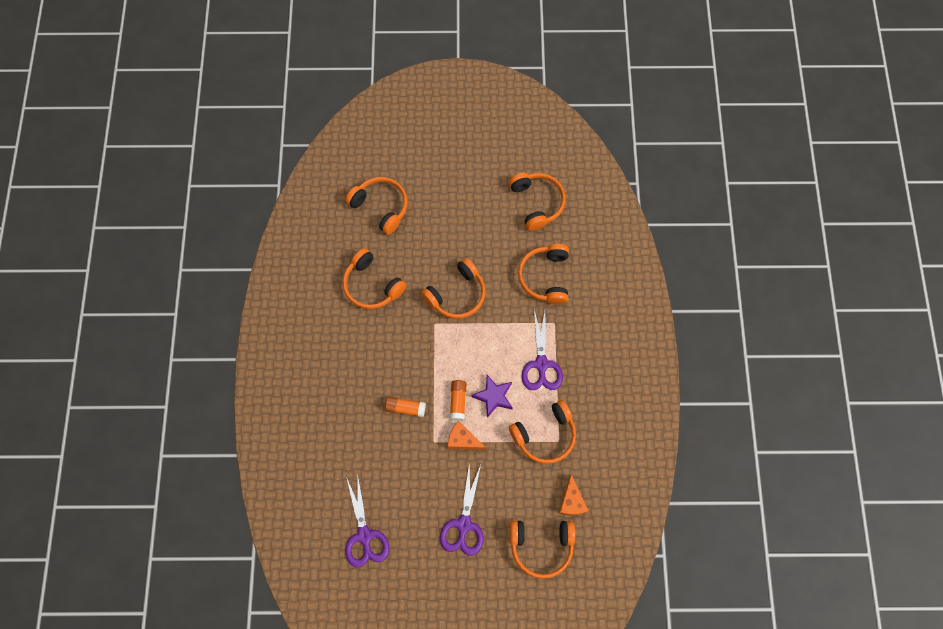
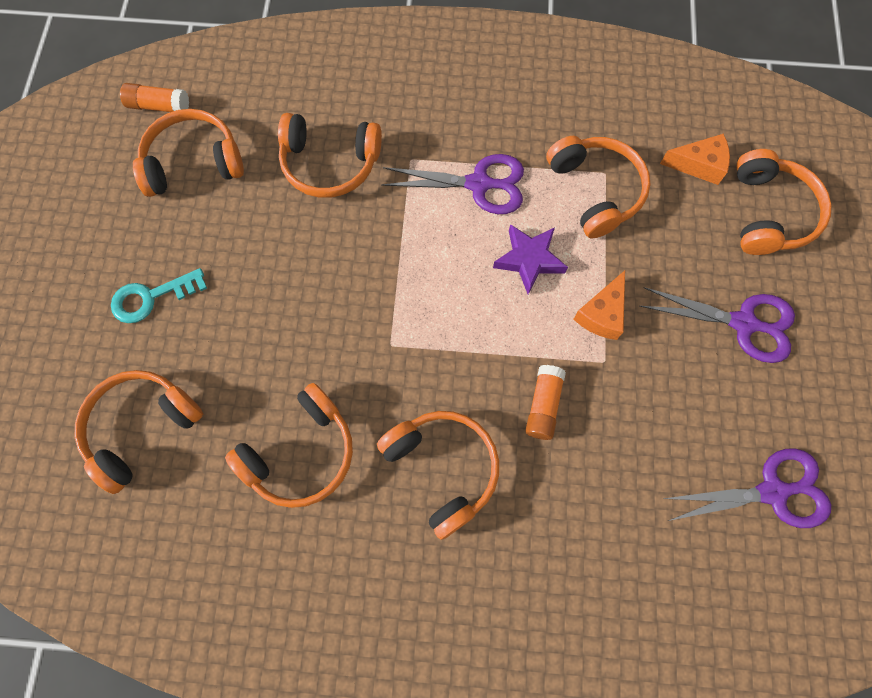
camera: 85 degrees left, 0 degrees up
orange headphones [421,258,486,319] -> orange headphones moved to [377,411,499,540]
orange glue stick [450,380,467,421] -> orange glue stick moved to [120,83,189,112]
none -> turquoise key [111,268,207,323]

